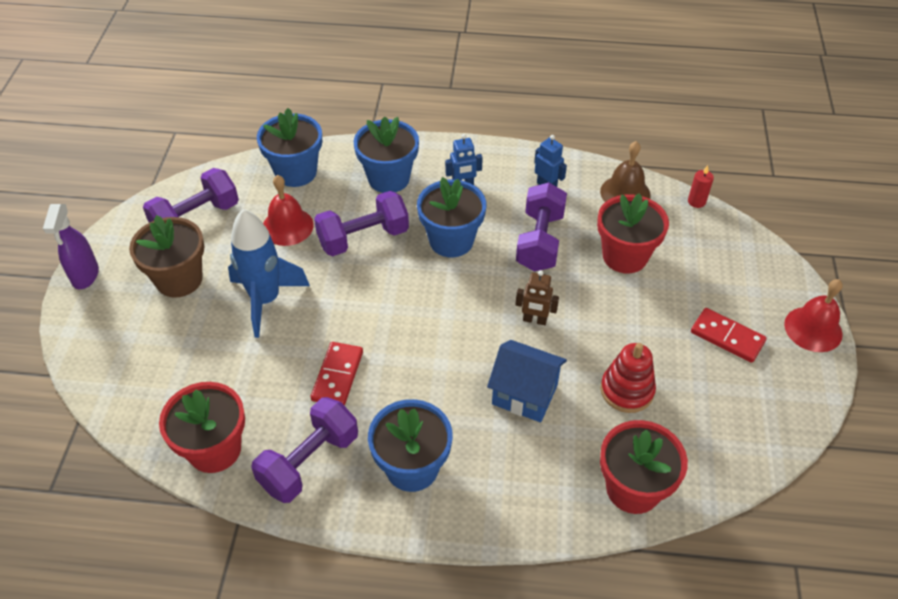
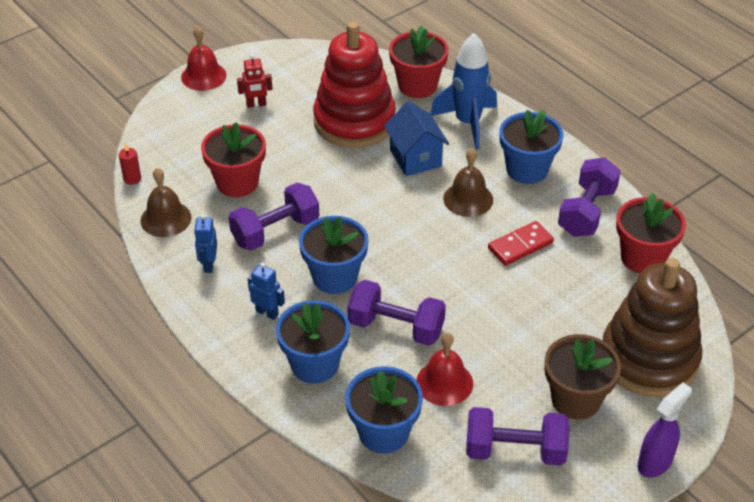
camera: 135 degrees left, 5 degrees down
blue rocket [228,209,310,338] -> blue rocket moved to [430,33,497,149]
purple dumbbell [251,397,358,503] -> purple dumbbell turned 60 degrees counterclockwise [558,157,621,237]
brown robot [515,270,559,325] -> none
red stacking toy [601,343,656,413] -> red stacking toy [313,22,396,148], size x1.94
red domino [691,308,767,363] -> red robot [237,54,272,108]
none -> brown bell [443,148,493,217]
none -> brown stacking toy [603,258,702,397]

